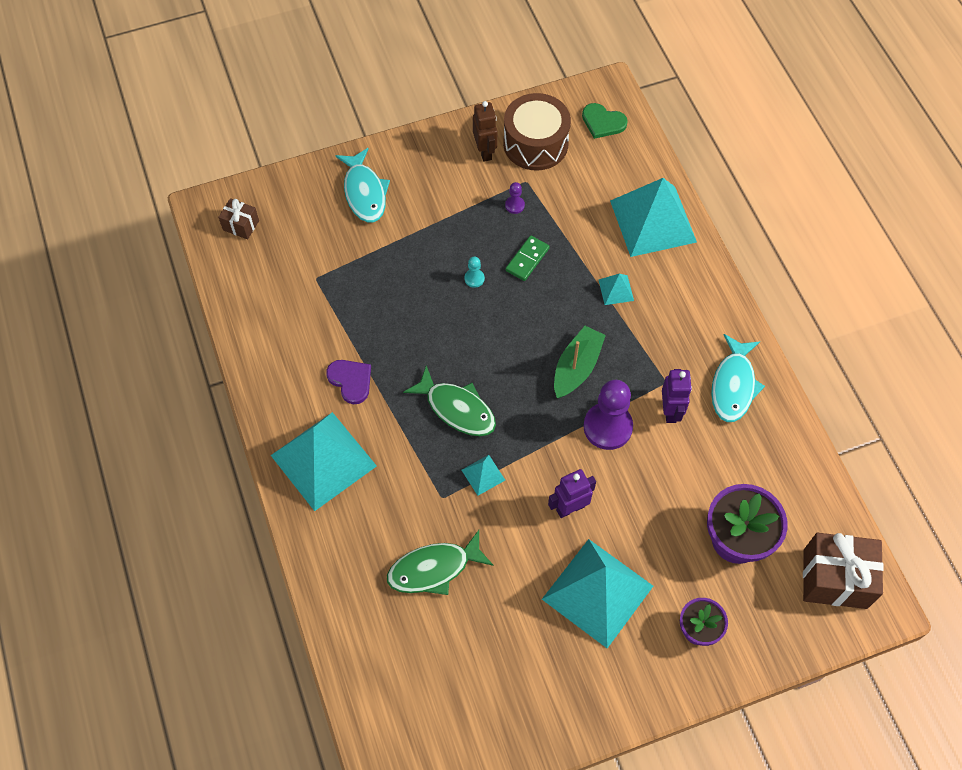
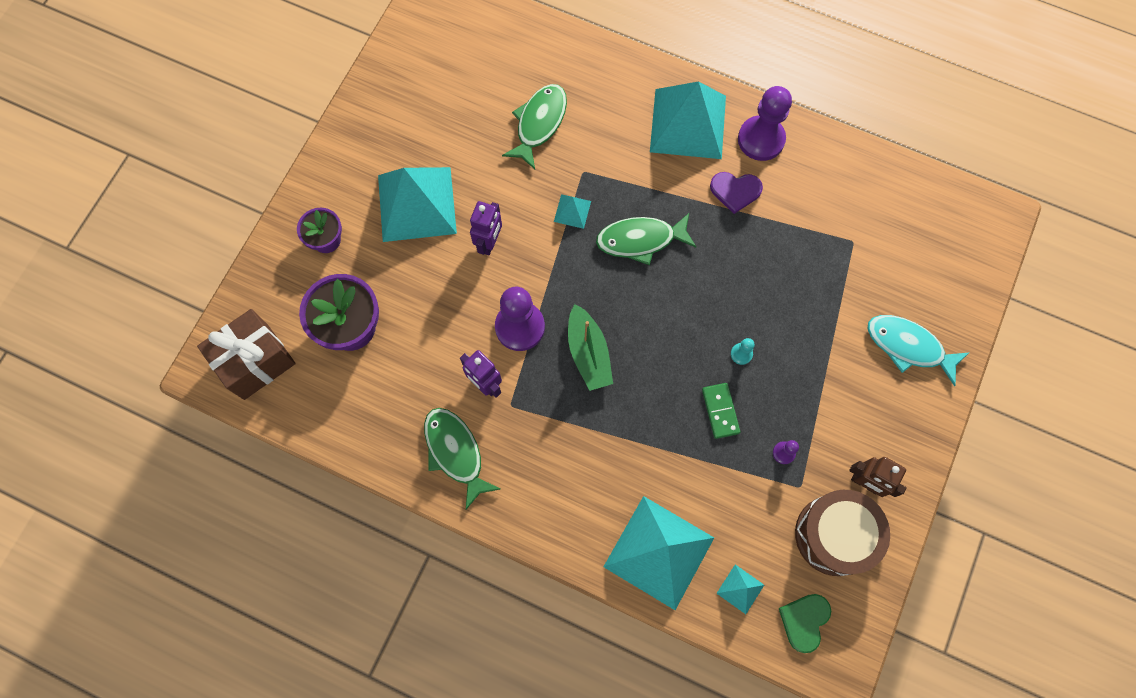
camera: 135 degrees right, 10 degrees up
brown gift [218,198,259,239] -> none
green heart [582,103,628,139] -> green heart turned 45 degrees counterclockwise [779,594,831,653]
turquoise pyramid [599,273,634,305] -> turquoise pyramid moved to [716,564,764,614]
turquoise fish [711,334,765,422] -> green fish [424,408,500,510]
none -> purple pawn [738,86,792,161]

